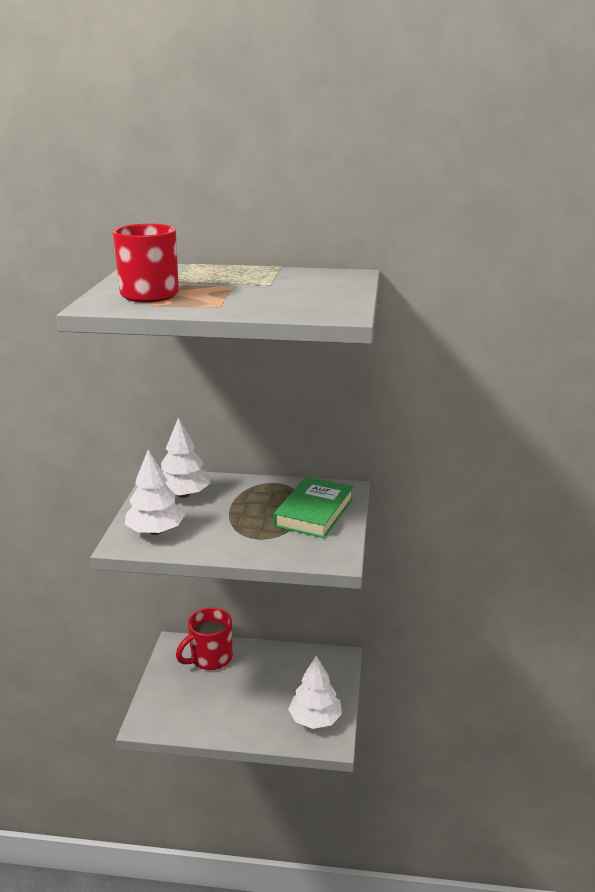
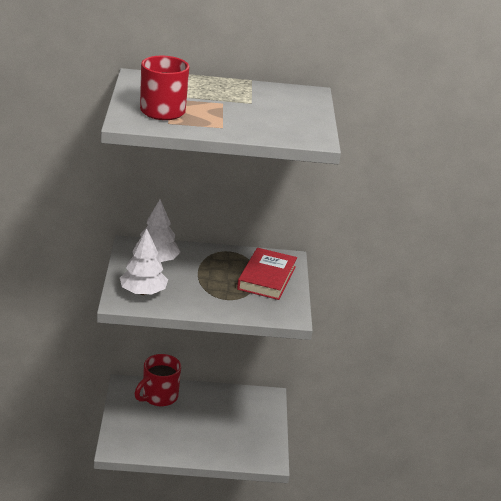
camera: 10 degrees left, 5 degrees up
green book [274,477,353,538] -> red book [237,248,297,300]
white tree [288,656,342,729] -> none

